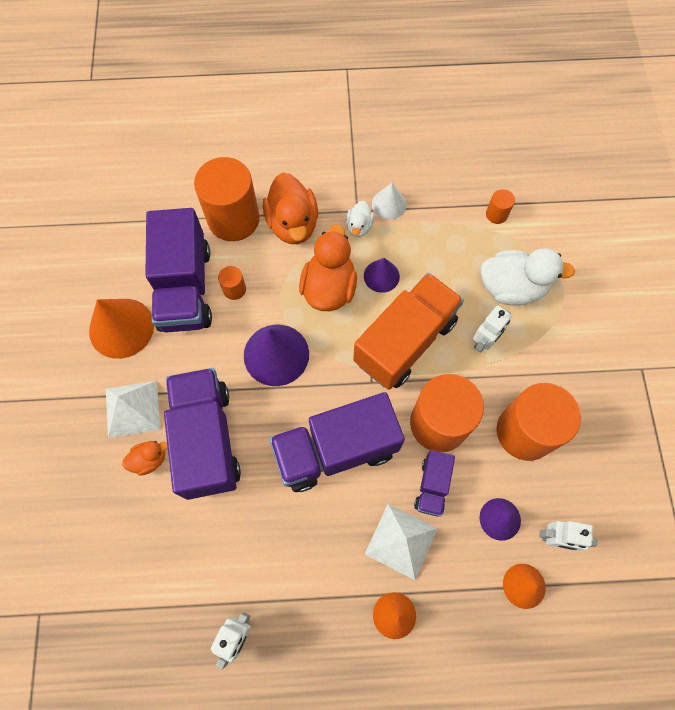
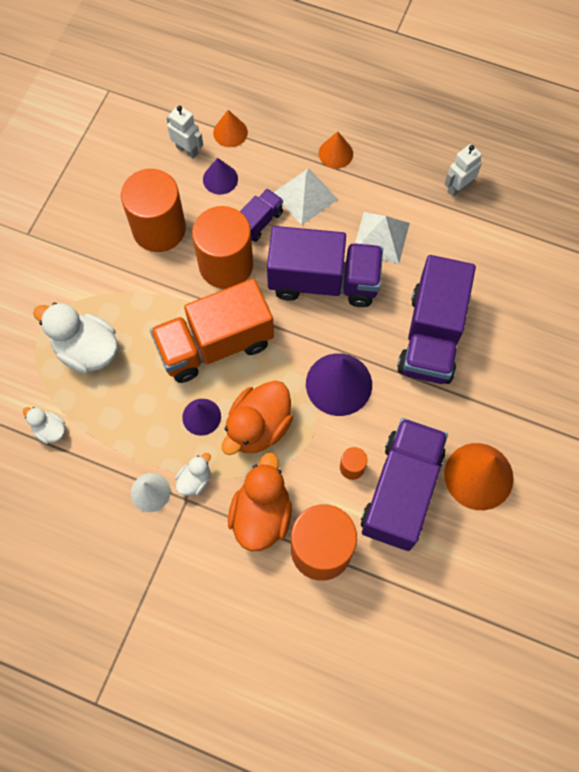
camera: 155 degrees left, 0 degrees up
white pyramid [106,381,160,438] -> white pyramid moved to [355,212,410,264]
orange duck [122,441,168,476] -> none
white robot [473,306,512,353] -> none
orange cylinder [486,189,515,224] -> white duck [23,407,65,444]

